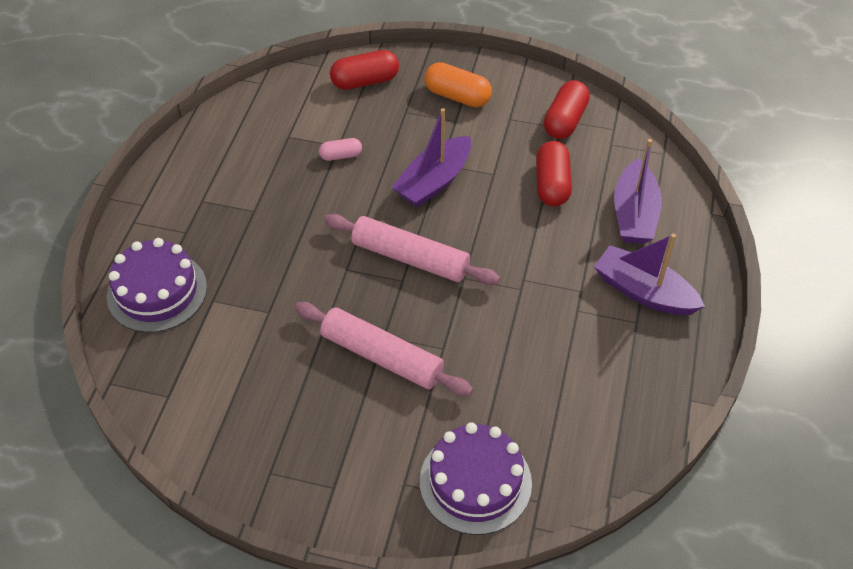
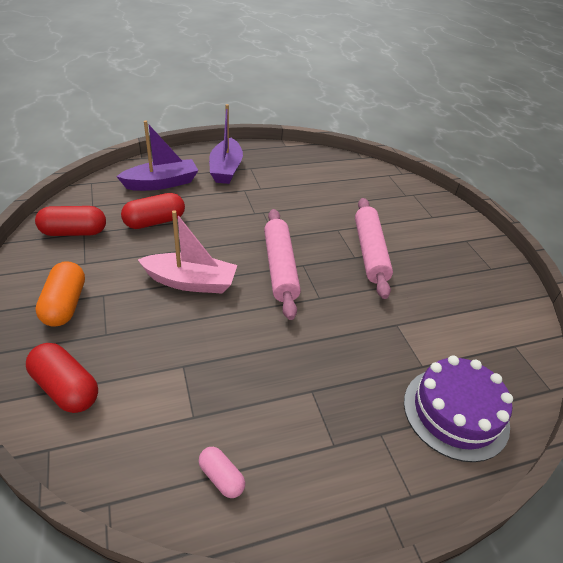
camera: 125 degrees left, 10 degrees down
pink capsule [319,138,362,161] -> pink capsule moved to [199,447,245,498]
purple boat [392,108,471,207] -> pink boat [138,210,237,294]
purple cake [420,422,532,535] -> none

